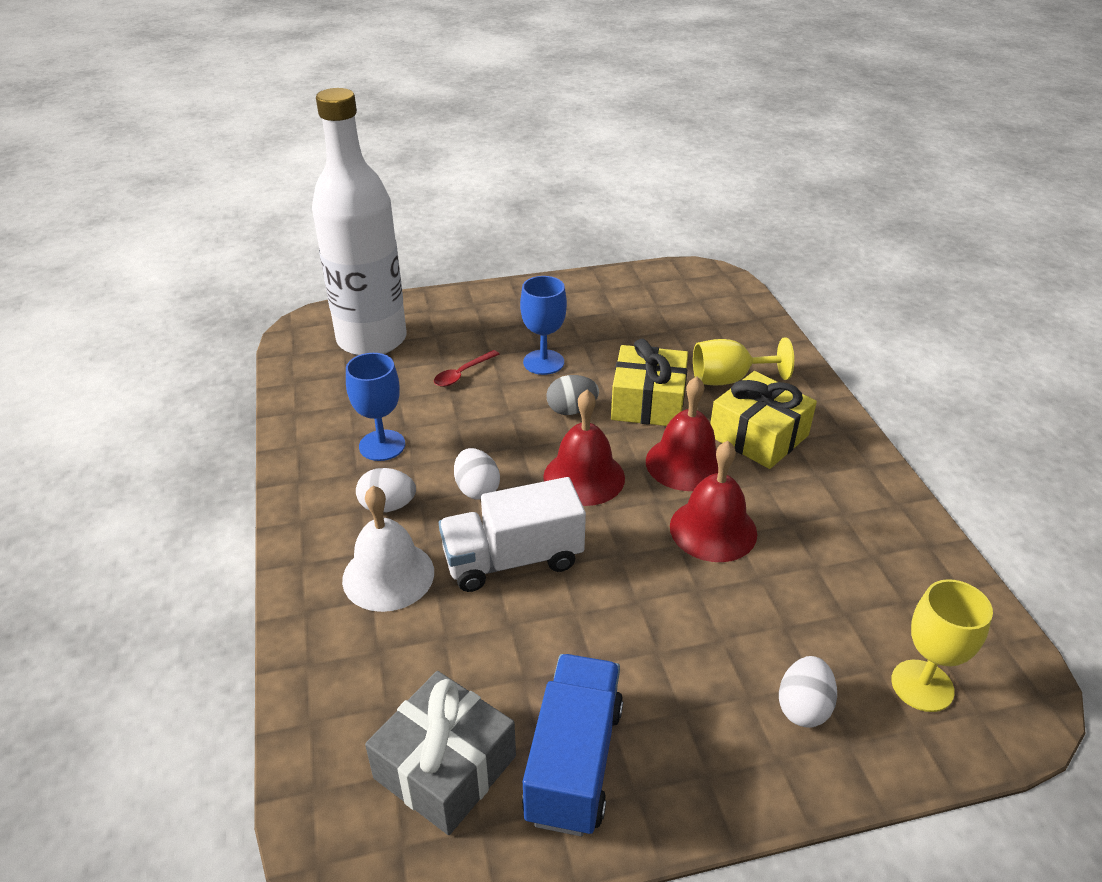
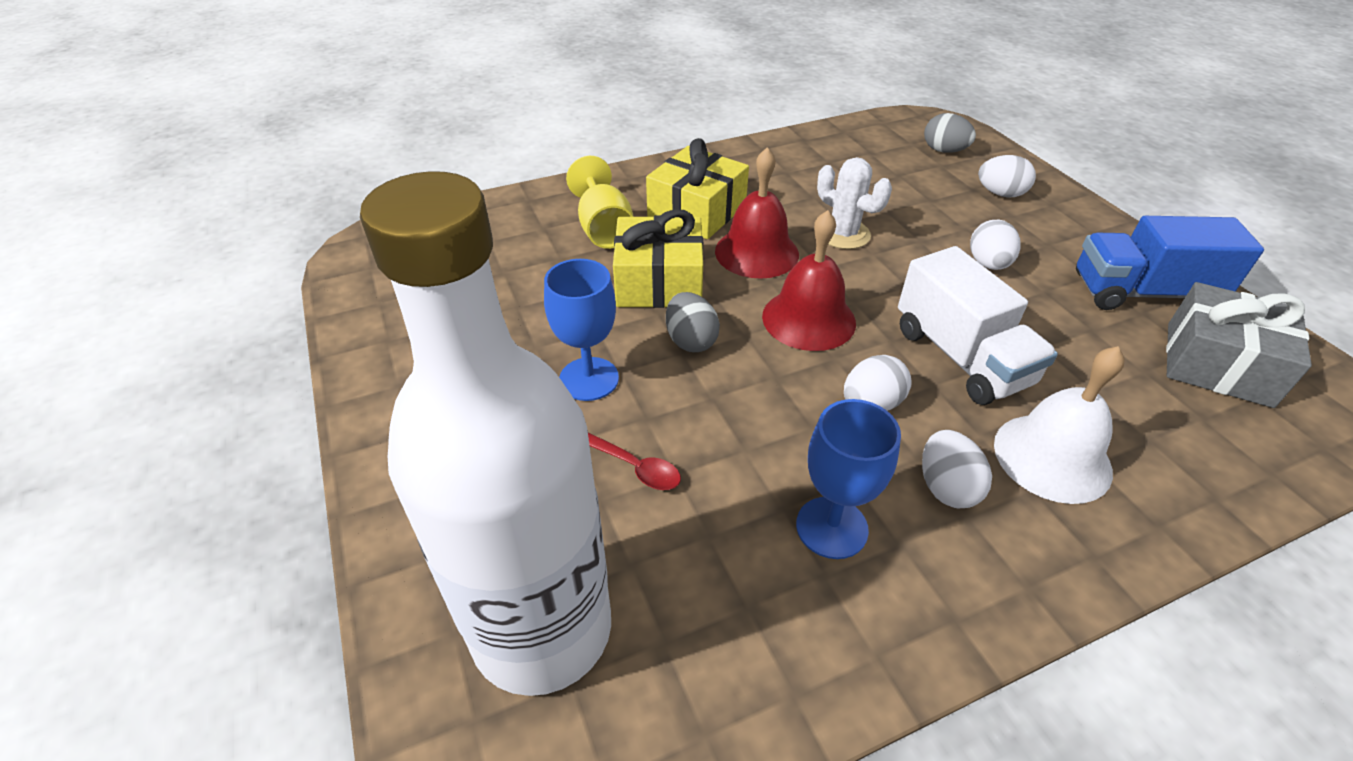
camera: 100 degrees left, 5 degrees up
red bell [670,441,757,562] -> white cactus [817,157,892,249]
yellow goblet [891,579,993,712] -> grey egg [924,113,976,153]
none -> white egg [970,219,1021,270]

